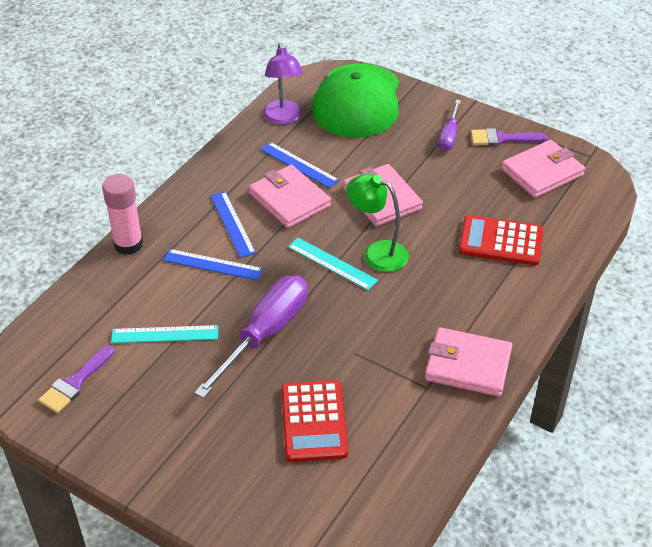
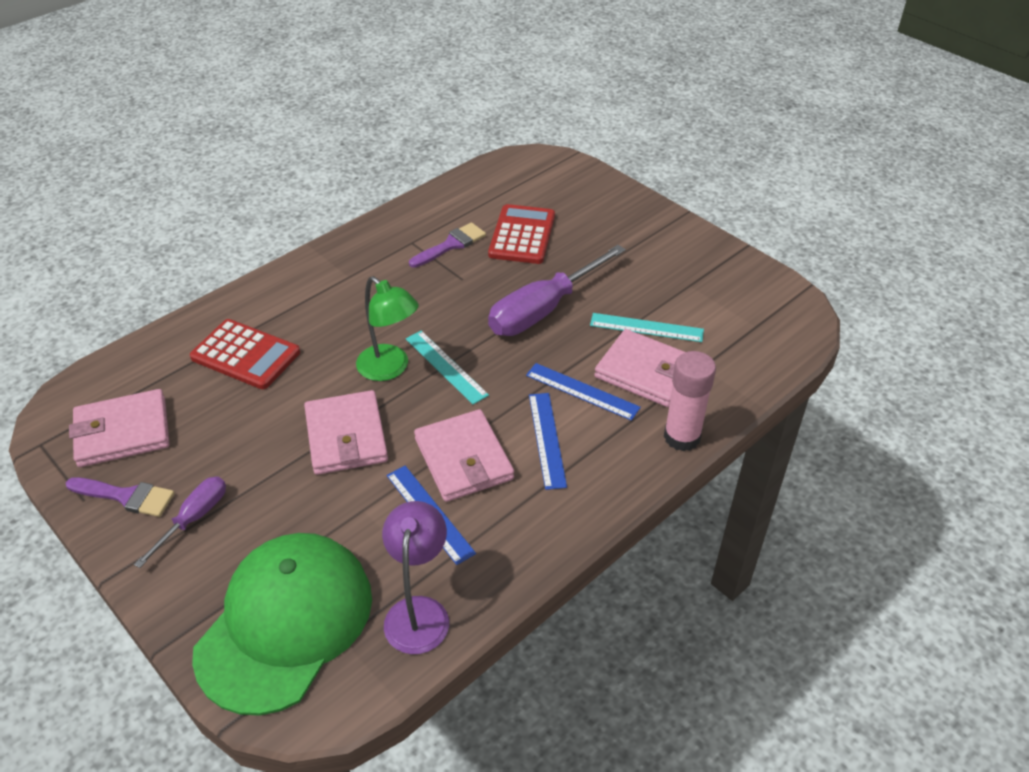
camera: 165 degrees left, 0 degrees up
purple brush [38,345,114,413] -> purple brush moved to [409,222,486,268]
pink wallet [425,327,512,397] -> pink wallet moved to [594,329,685,407]

